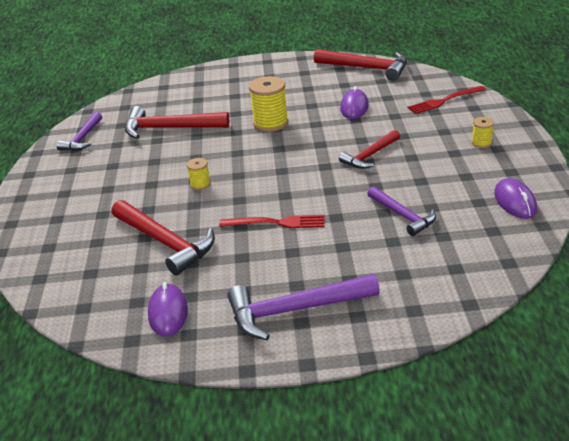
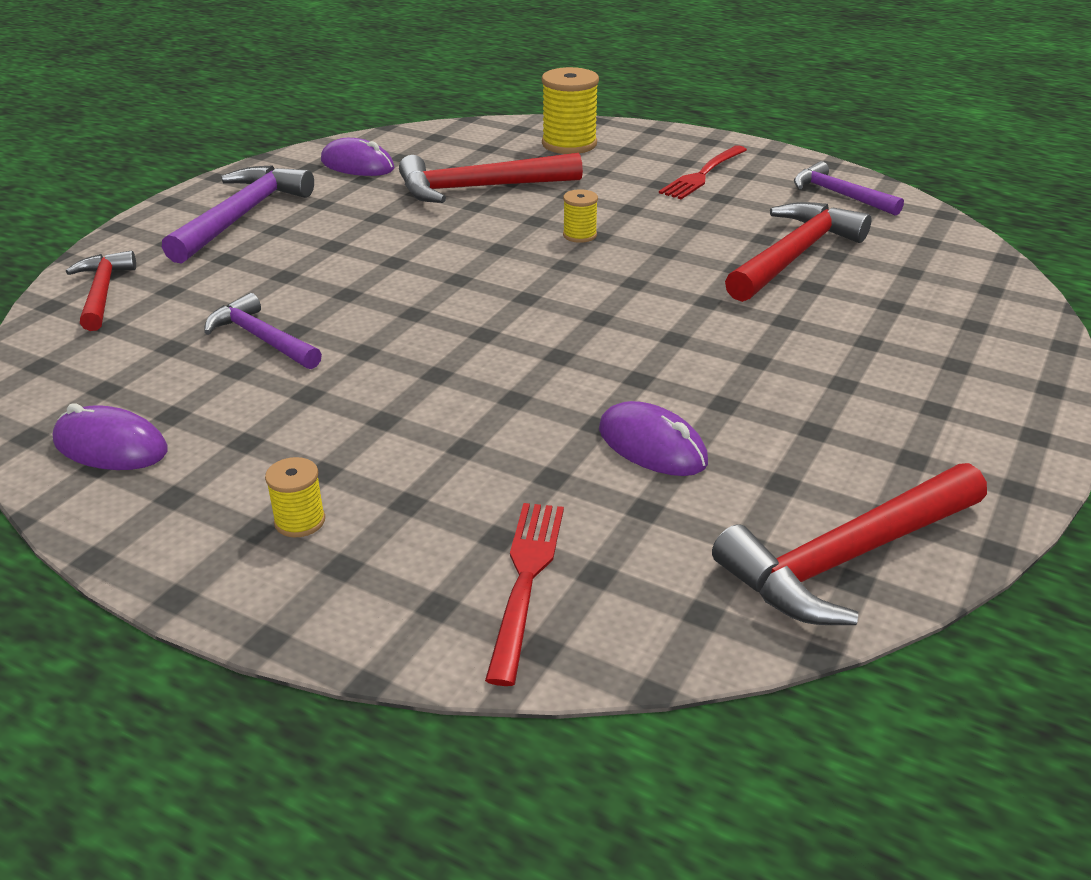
camera: 120 degrees right, 0 degrees up
red fork [219,215,325,228] -> red fork moved to [659,145,747,199]
yellow spool [249,76,288,132] -> yellow spool moved to [542,67,599,154]
red hammer [339,130,400,169] -> red hammer moved to [66,251,136,331]
purple hammer [367,186,436,236] -> purple hammer turned 45 degrees clockwise [204,293,322,369]

